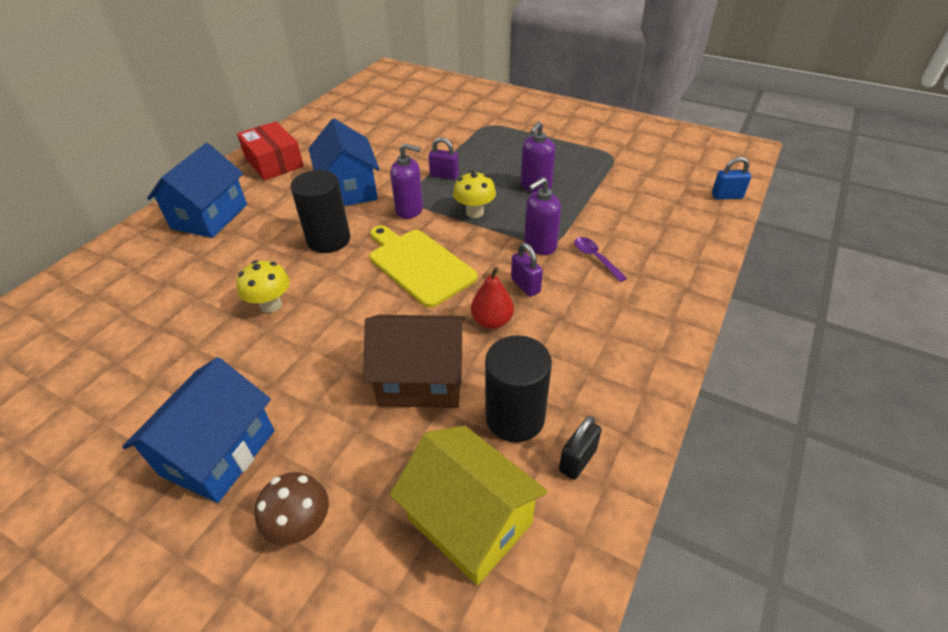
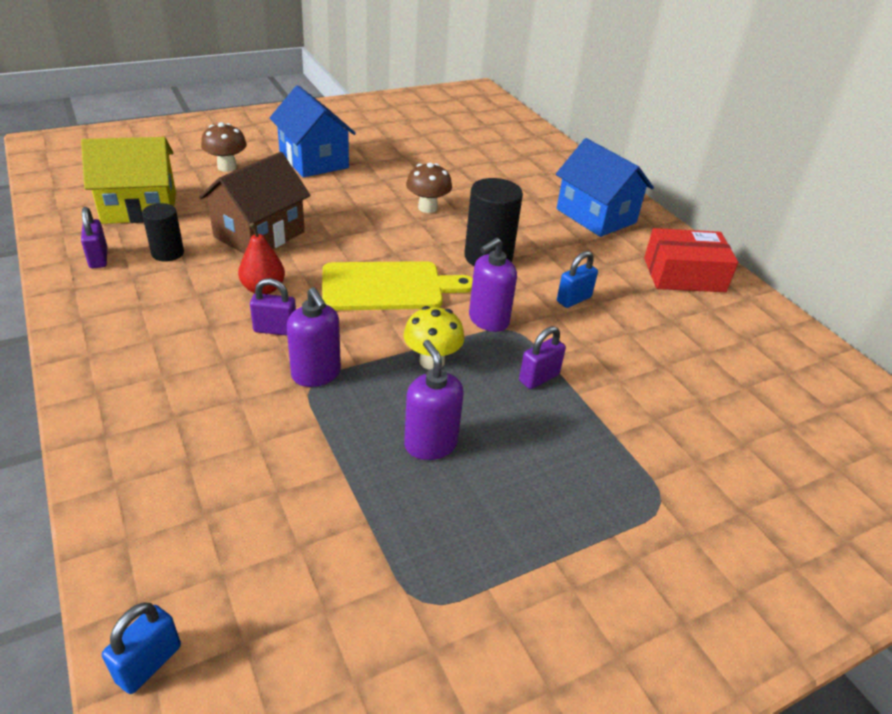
camera: 120 degrees right, 5 degrees down
yellow mushroom [236,260,290,313] -> brown mushroom [406,163,452,213]
blue house [309,119,379,206] -> blue padlock [557,251,598,308]
black cylinder [485,335,552,442] -> black cylinder [142,203,184,261], size x0.61
purple soap dispenser [524,177,561,255] -> purple soap dispenser turned 150 degrees clockwise [287,287,341,387]
black padlock [559,416,602,480] -> purple padlock [81,207,107,268]
purple spoon [574,237,627,282] -> none

